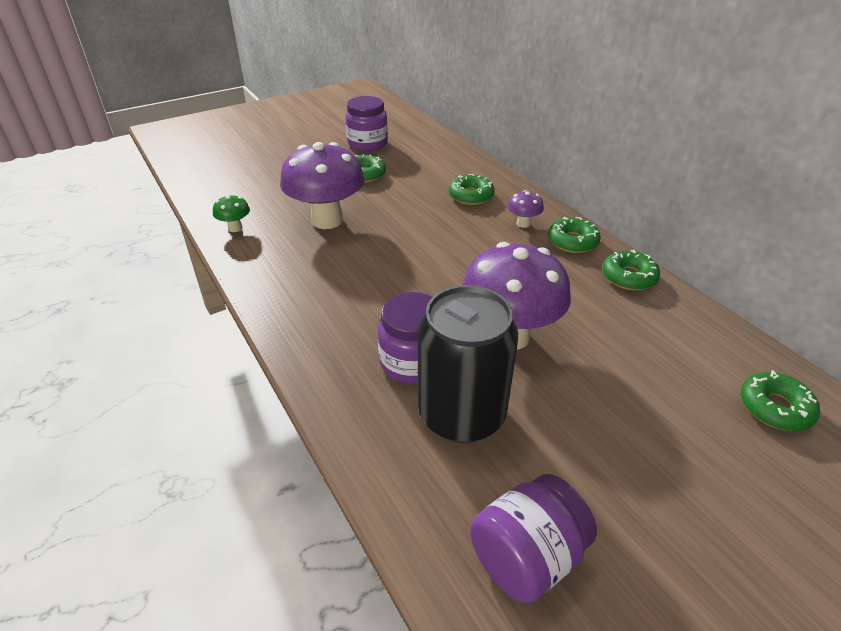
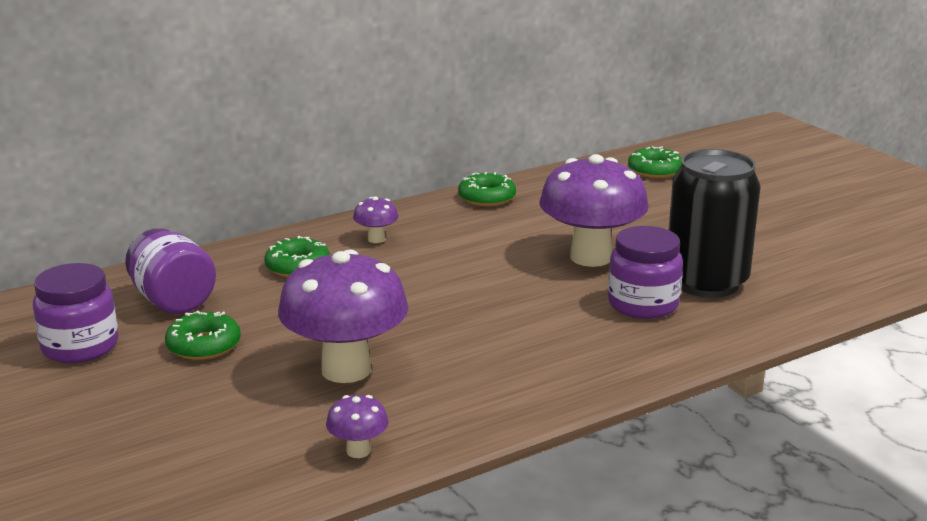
camera: 90 degrees left, 15 degrees down
green mushroom [213,195,250,232] -> purple mushroom [326,395,388,458]
purple jar [470,474,597,603] -> purple jar moved to [125,228,216,314]
green donut [548,217,601,253] -> none

